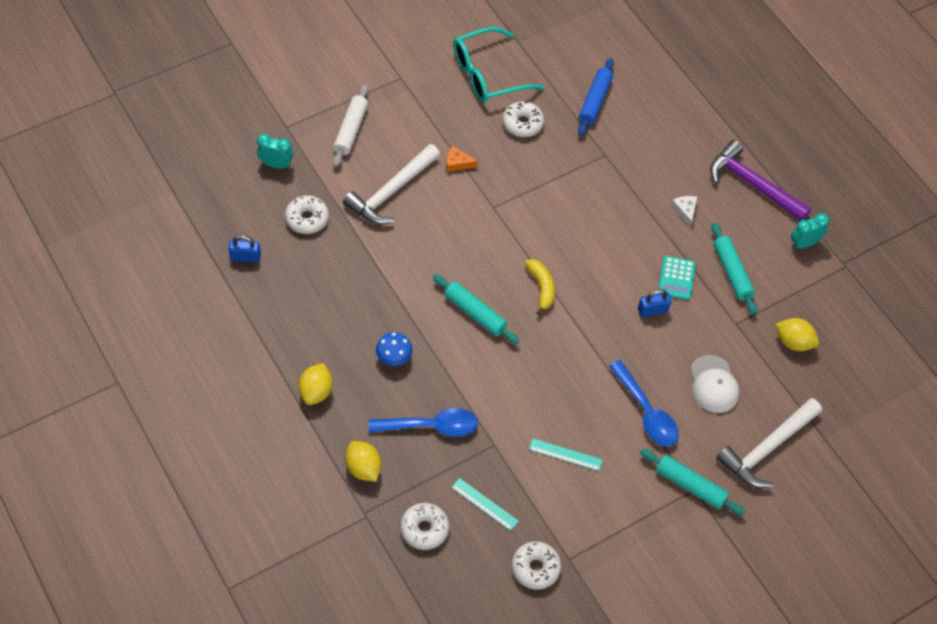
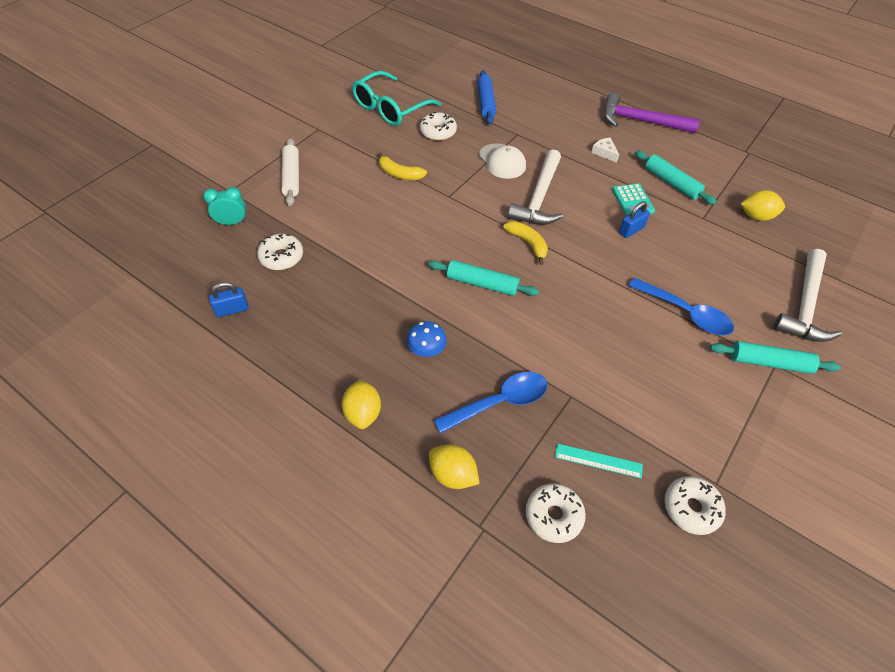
camera: 20 degrees left, 5 degrees down
white hammer [343,144,440,225] -> white hammer moved to [508,149,563,225]
orange cheese [446,146,478,172] -> yellow banana [378,152,427,180]
turquoise ruler [529,438,603,471] -> none
white cap [690,355,740,413] -> white cap moved to [479,143,526,179]
turquoise clock [791,213,830,249] -> none

